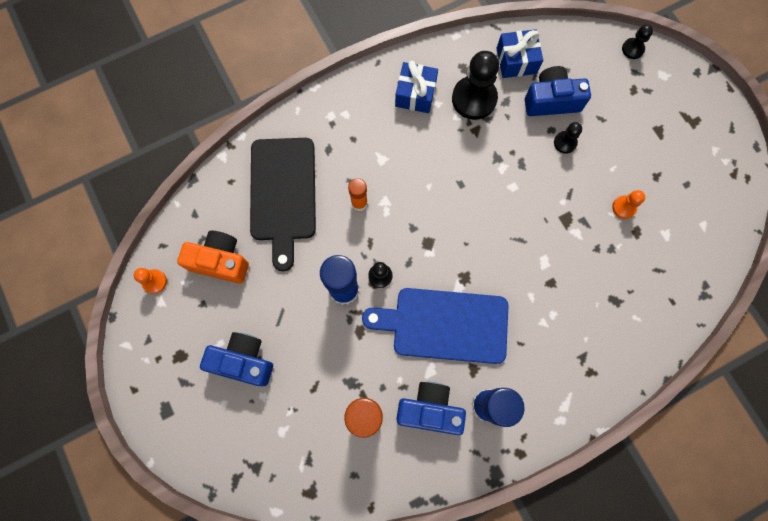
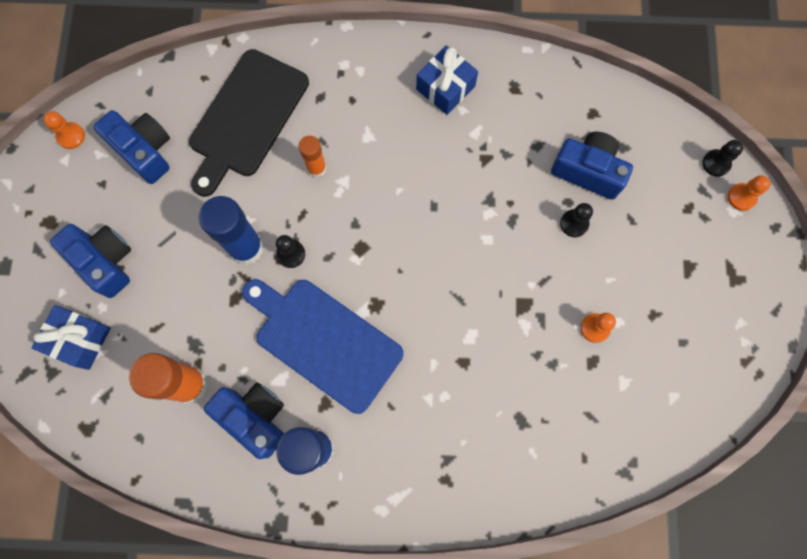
camera: 30 degrees right, 0 degrees up
orange camera [177,231,249,284] -> blue camera [93,110,170,184]
black pawn [452,51,499,120] -> none
blue gift [496,29,543,78] -> blue gift moved to [31,305,111,370]
none -> orange pawn [728,175,771,211]

